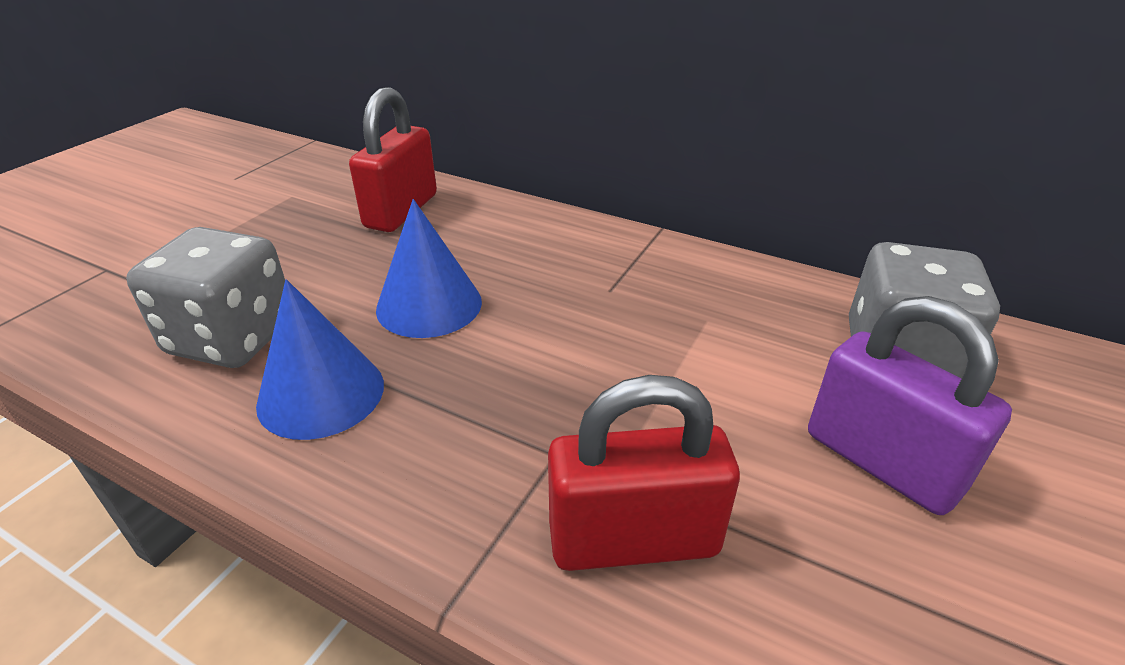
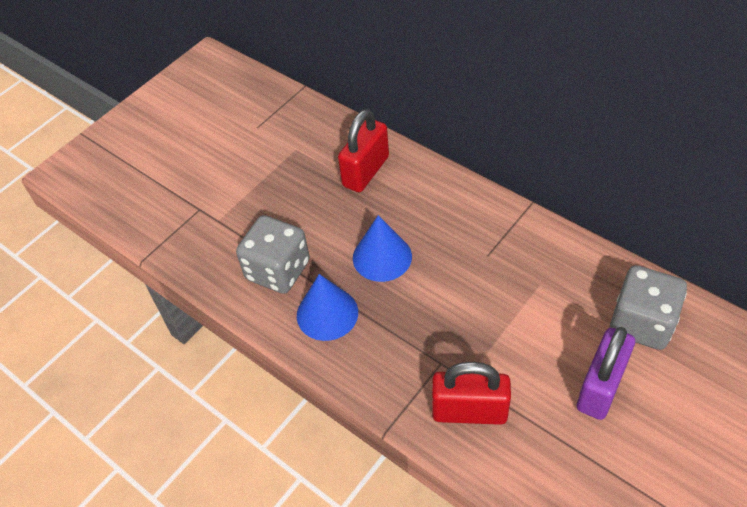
camera: 15 degrees right, 15 degrees up
purple padlock [808,296,1012,515] -> purple padlock turned 60 degrees clockwise [577,327,635,420]

